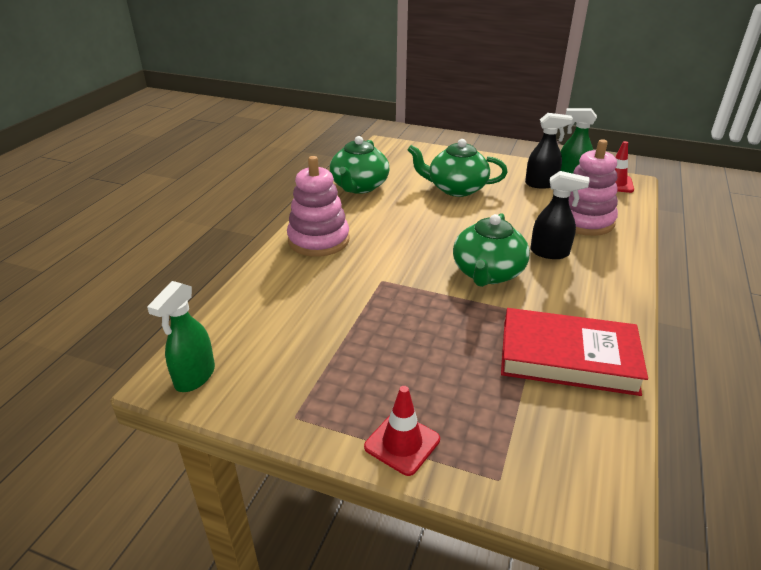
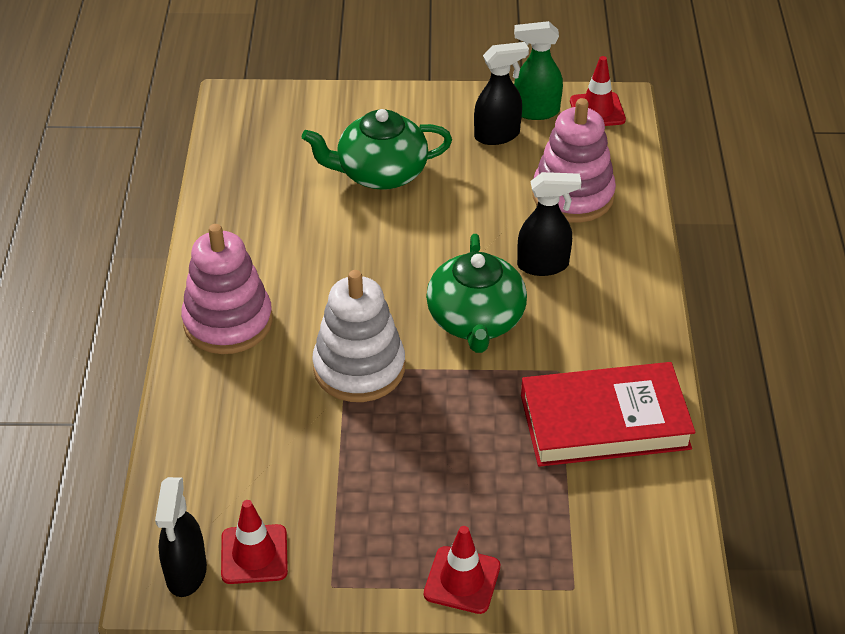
camera: 20 degrees left, 10 degrees up
green spray bottle [147,281,215,392] -> black spray bottle [155,477,207,597]
green teapot [330,136,390,194] -> none
none -> red traffic cone [221,500,288,584]
none -> white stacking toy [312,270,405,402]

